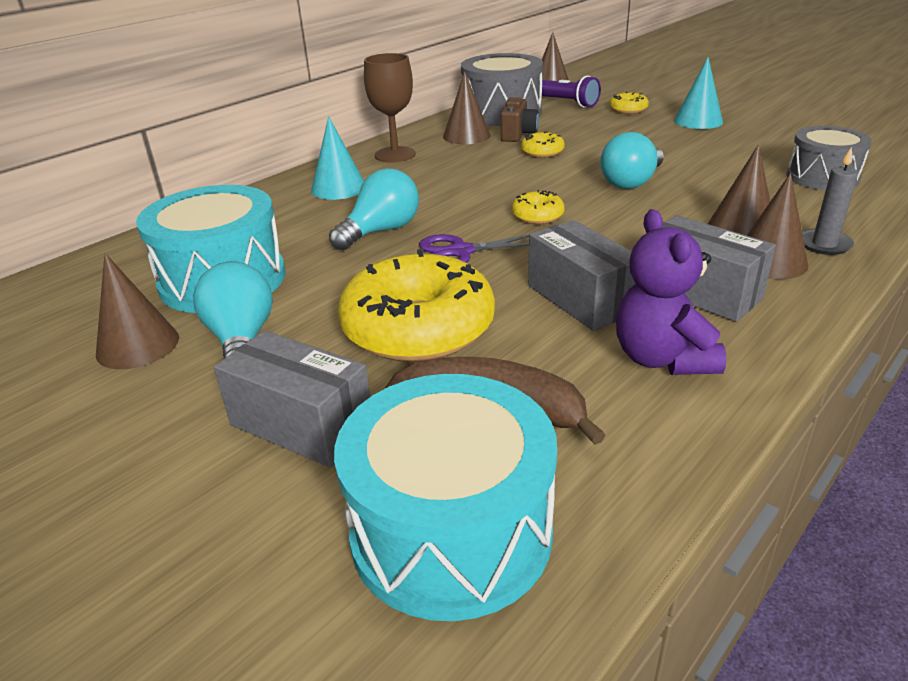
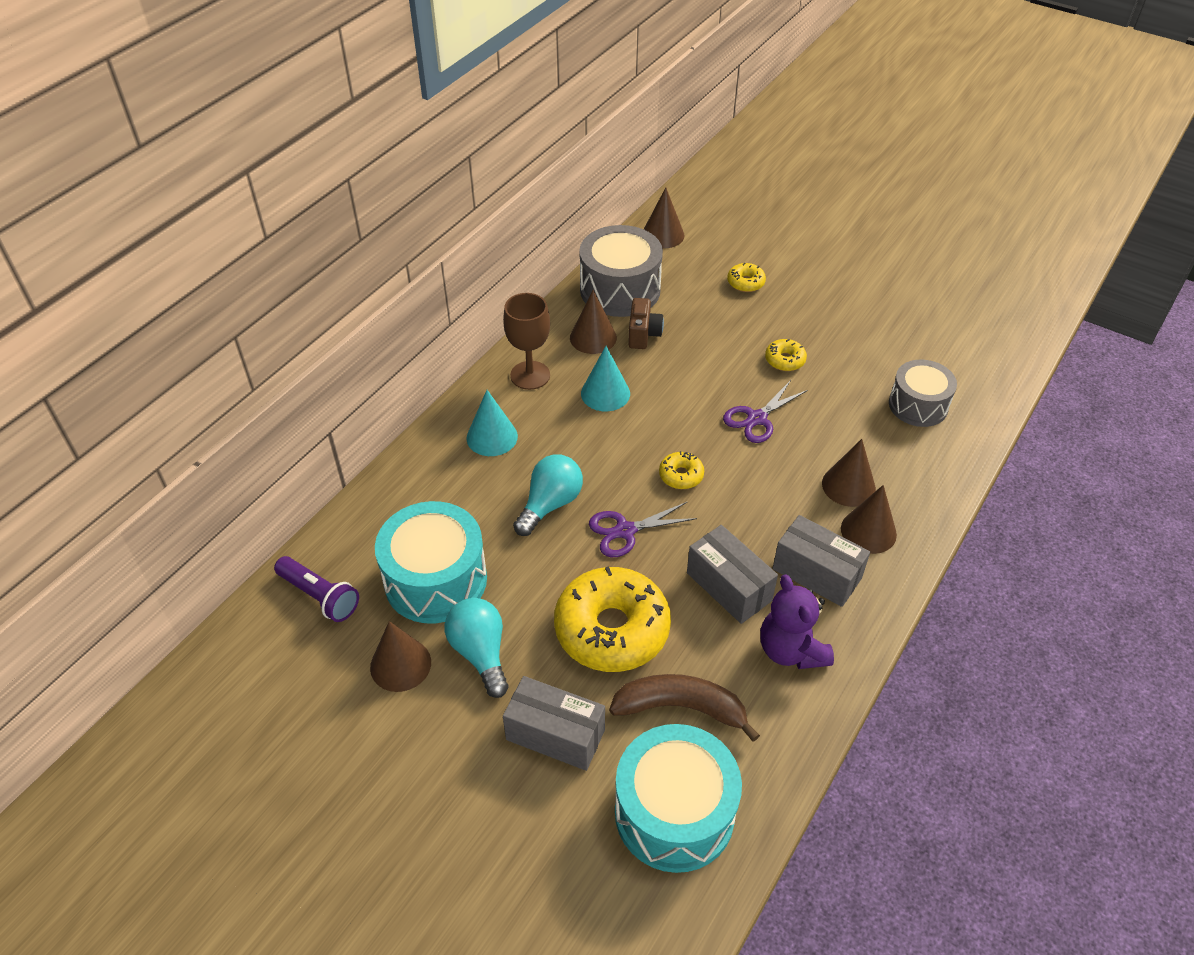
camera: 10 degrees left, 15 degrees up
yellow donut [521,131,565,158] -> yellow donut moved to [765,339,807,371]
purple flashlight [539,75,601,108] -> purple flashlight moved to [274,556,359,622]
turquoise light bulb [600,132,664,189] -> purple scissors [723,380,808,443]
turquoise cone [674,57,723,129] -> turquoise cone moved to [581,346,630,411]
grey candle [802,147,858,255] -> none

